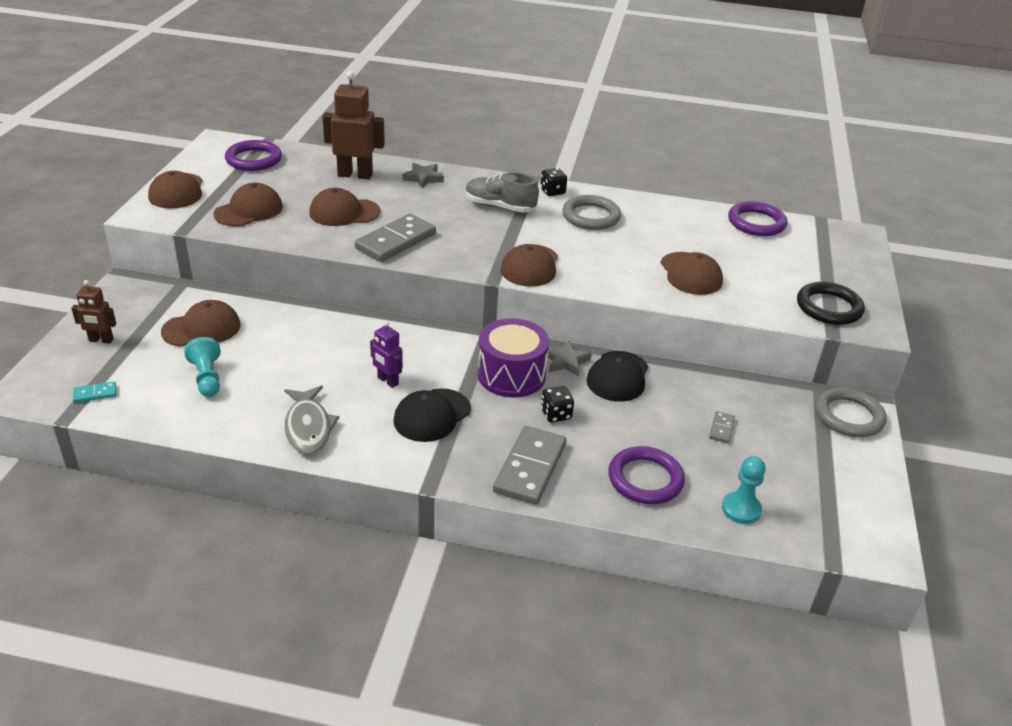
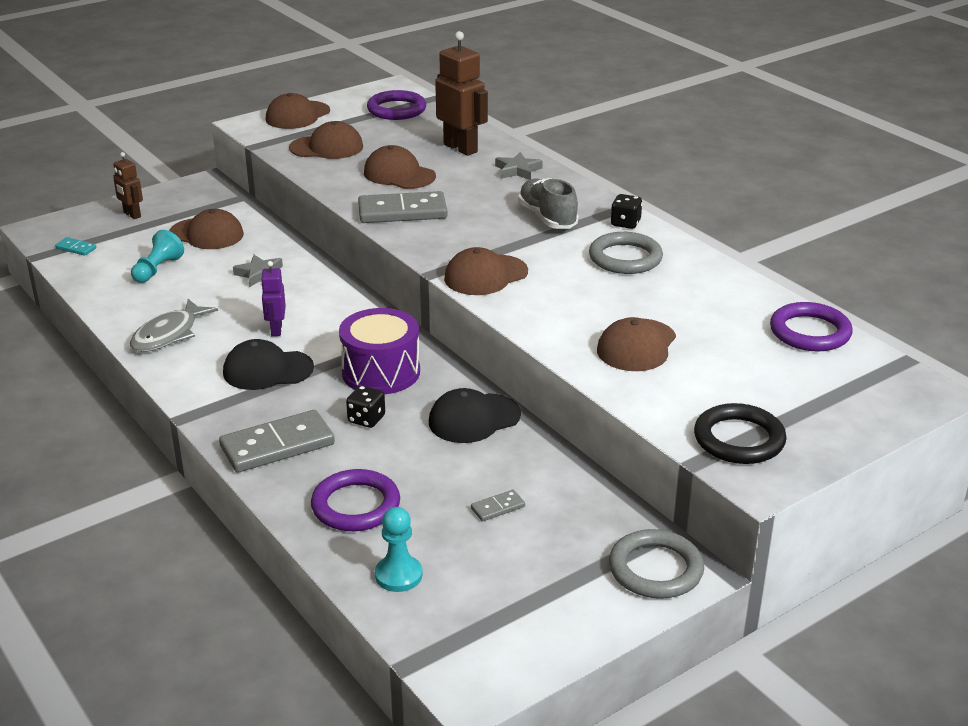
camera: 45 degrees right, 5 degrees down
grey star [548,340,592,376] -> grey star moved to [233,255,283,287]

